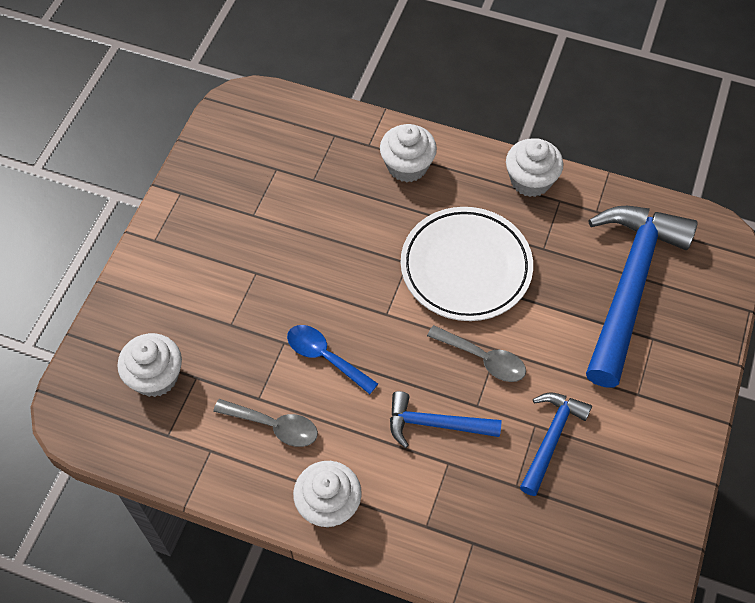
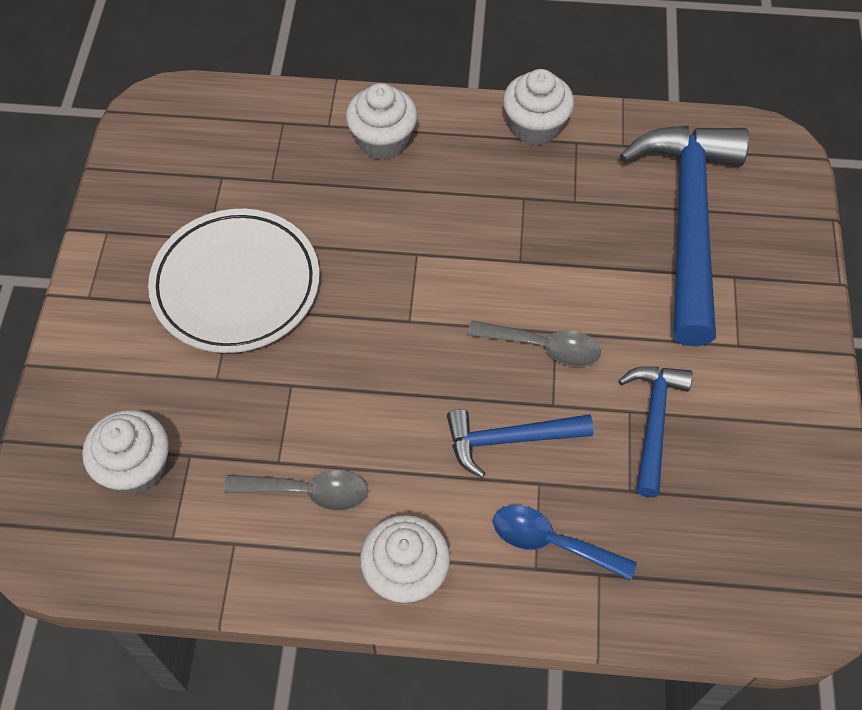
camera: 15 degrees left, 0 degrees up
blue spoon [287,325,378,394] -> blue spoon moved to [493,505,637,580]
white plate [401,207,533,321] -> white plate moved to [148,209,320,353]

